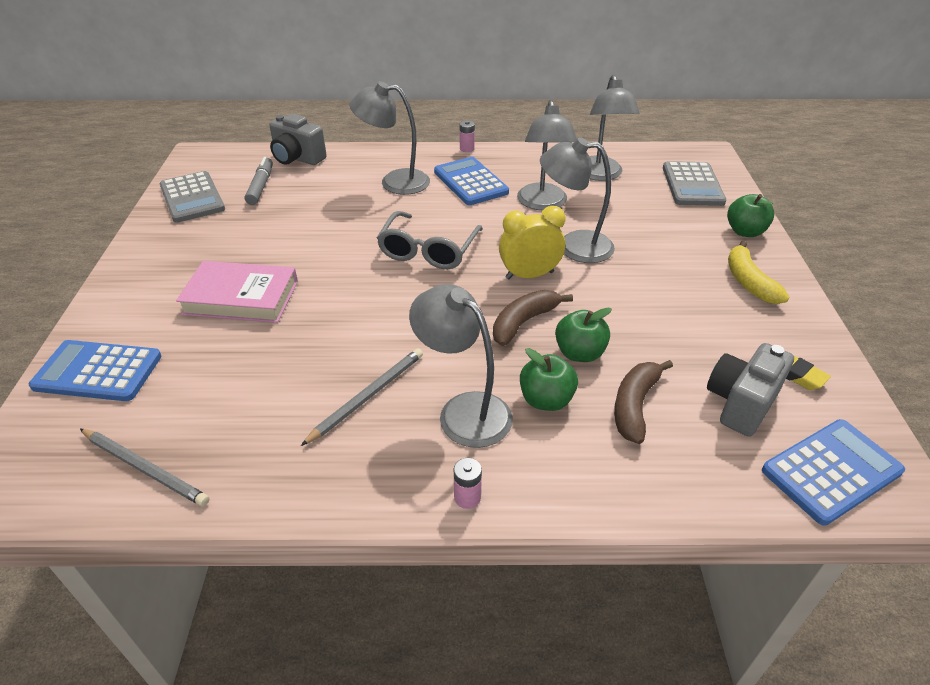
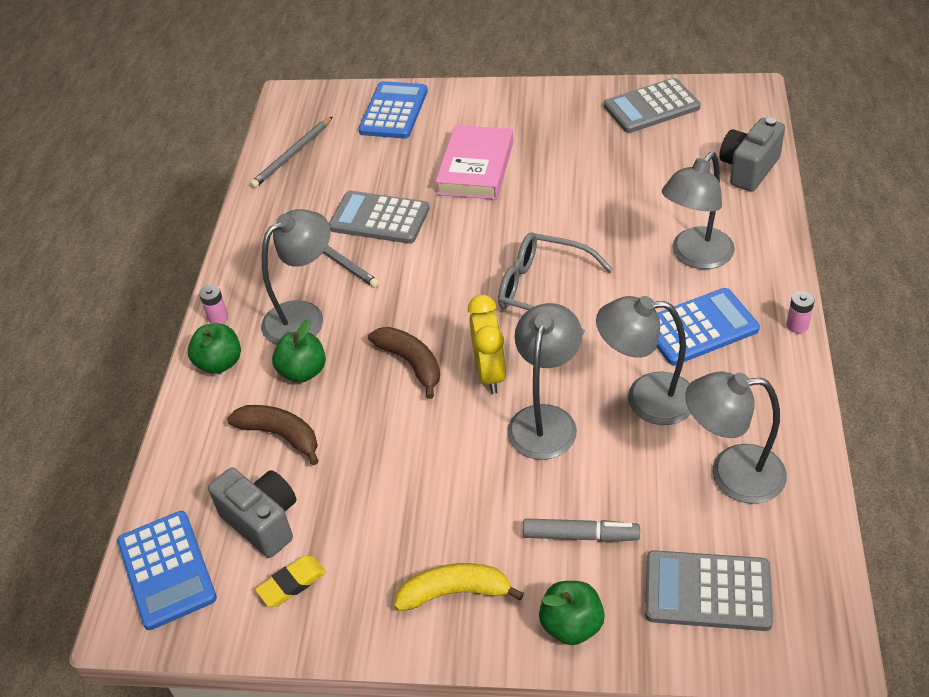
camera: 100 degrees right, 5 degrees up
grey marker [245,157,273,205] -> grey marker moved to [523,518,640,542]
grey lamp [350,81,430,195] -> grey lamp turned 150 degrees counterclockwise [662,152,735,269]
green apple [555,308,612,362] -> green apple moved to [188,323,241,374]
none -> grey calculator [329,191,430,244]

